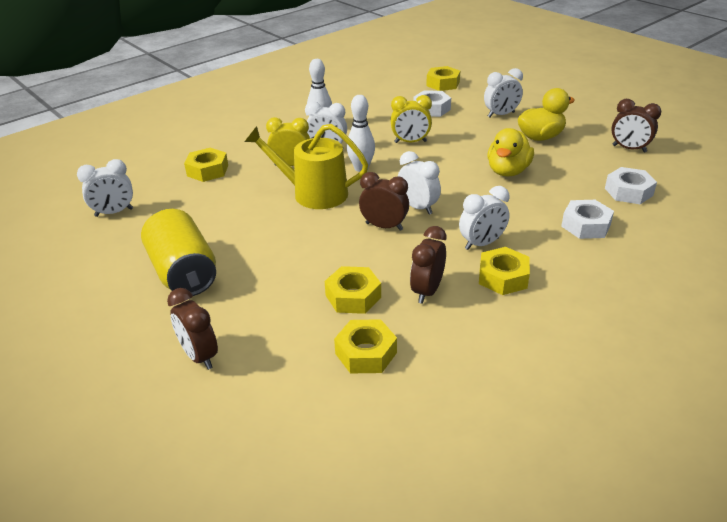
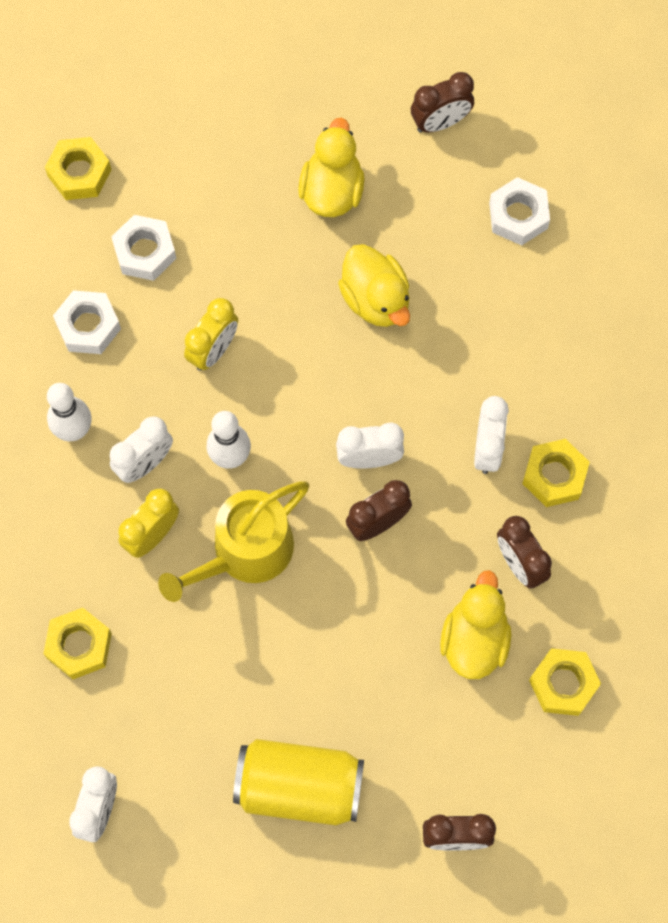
camera: 55 degrees left, 35 degrees up
yellow nut [325,266,381,314] -> yellow duck [440,570,511,679]
white clock [484,68,523,117] -> none
white nut [561,200,614,239] -> white nut moved to [53,290,121,354]

